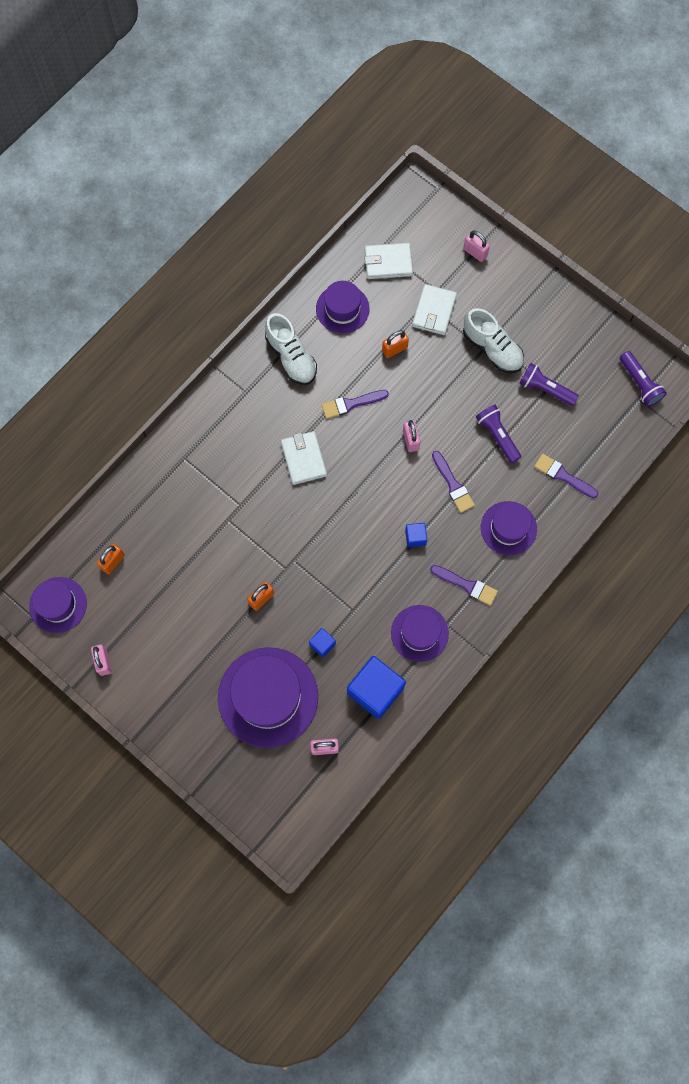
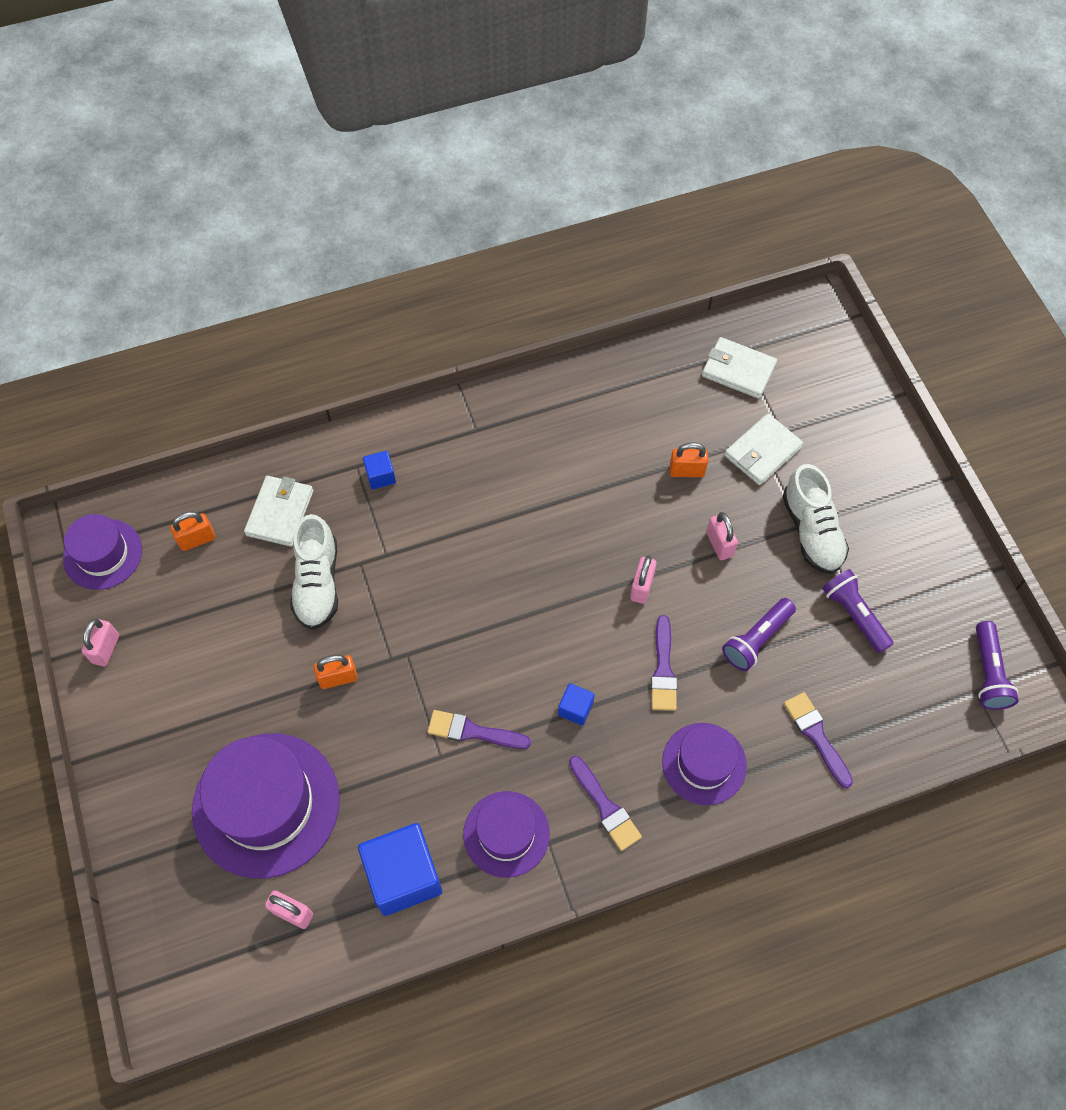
camera: 30 degrees right, 10 degrees down
white shoe [265,313,317,385] -> white shoe moved to [290,514,338,630]
white wallet [281,431,327,485] -> white wallet moved to [244,476,313,547]
blue cube [309,628,336,657] -> blue cube moved to [363,451,396,490]
purple hat [316,281,370,333] -> none
purple brush [322,390,389,419] -> purple brush moved to [427,710,531,749]
pink padlock [463,231,490,262] -> pink padlock moved to [706,512,738,560]
purple flashlight [476,405,521,463] -> purple flashlight turned 135 degrees counterclockwise [722,598,796,671]

